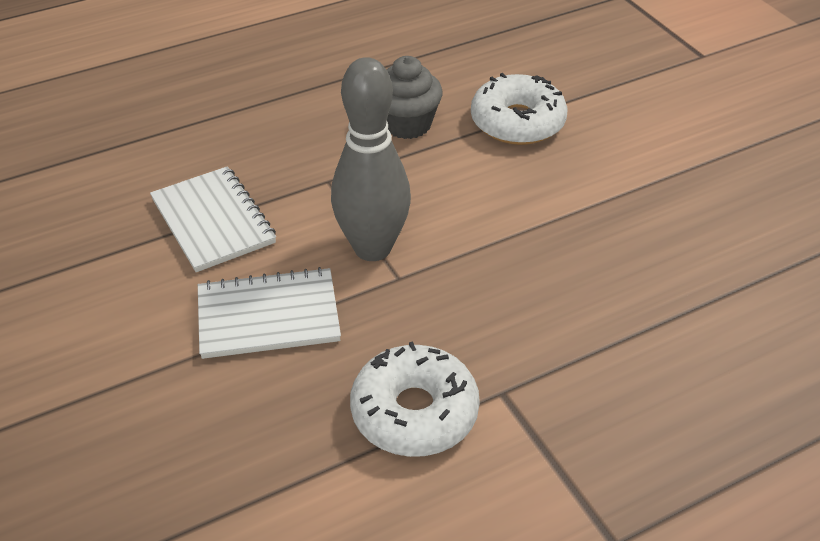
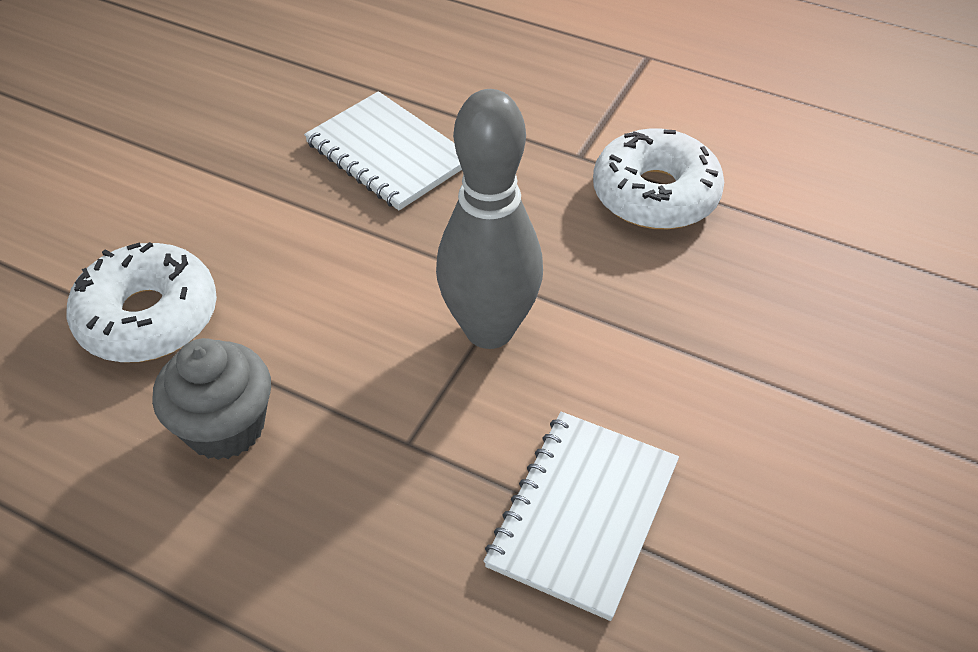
camera: 125 degrees left, 5 degrees up
white notebook [198,267,341,359] -> white notebook moved to [304,91,462,210]

